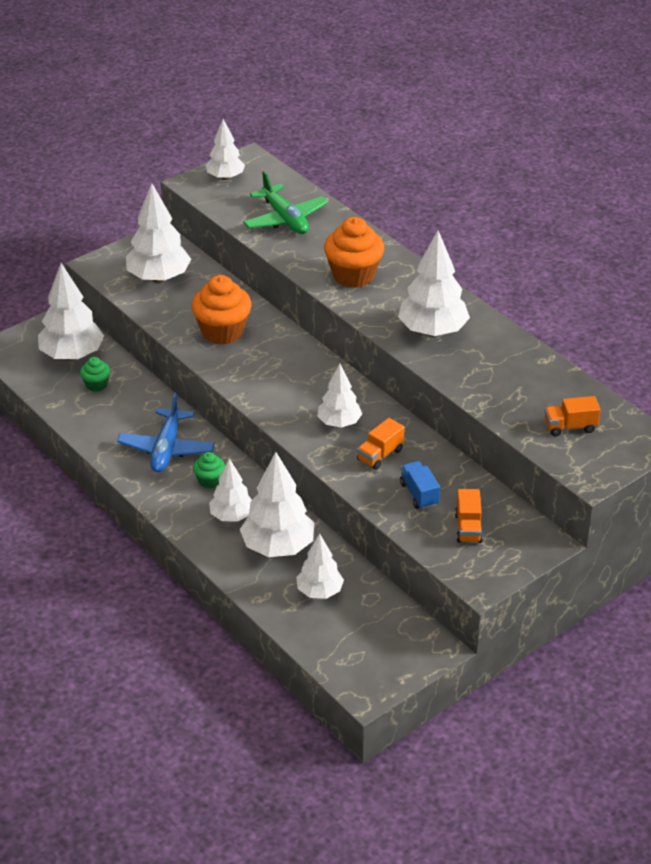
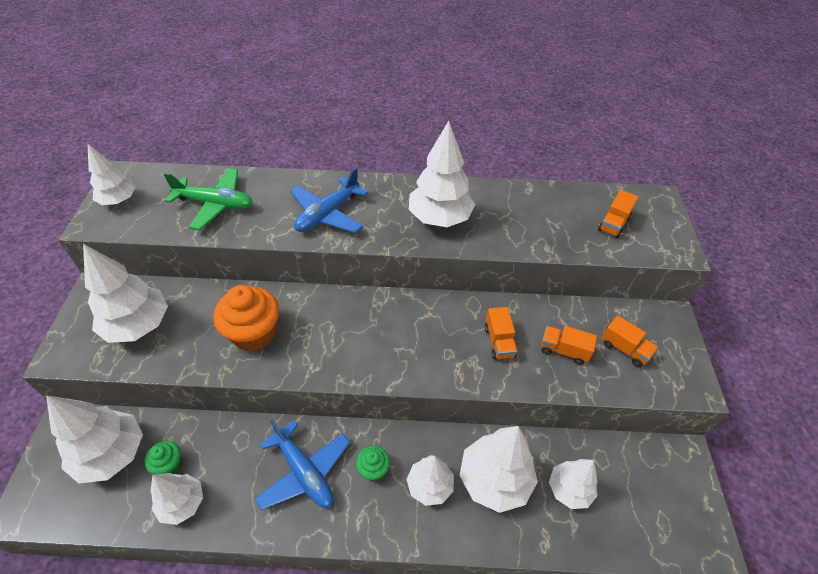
camera: 50 degrees left, 10 degrees up
white tree [317,364,362,428] -> white tree moved to [150,473,203,525]
orange cupcake [324,217,384,288] -> blue plane [290,168,368,233]
blue truck [400,461,440,509] -> orange truck [541,326,597,365]

